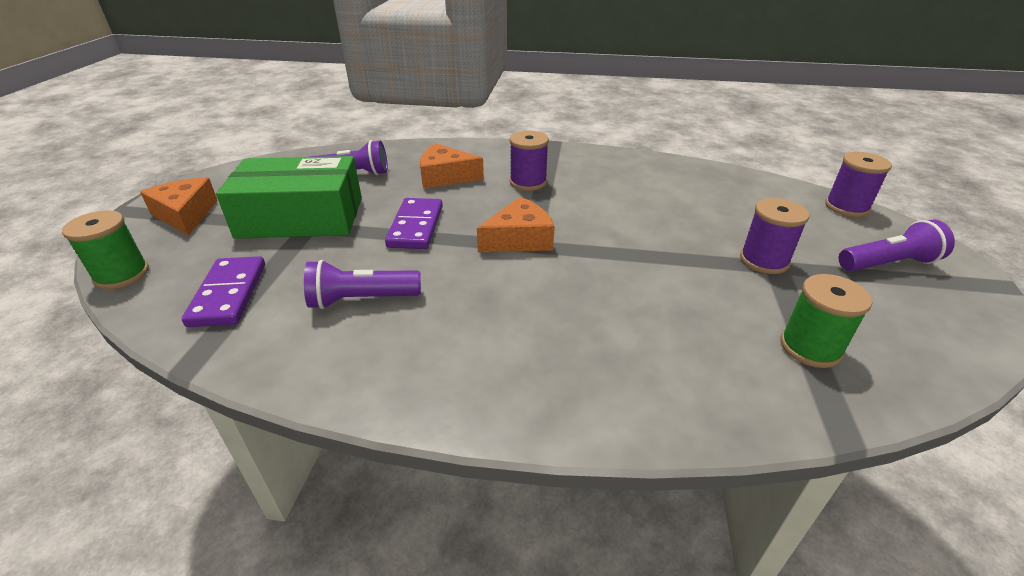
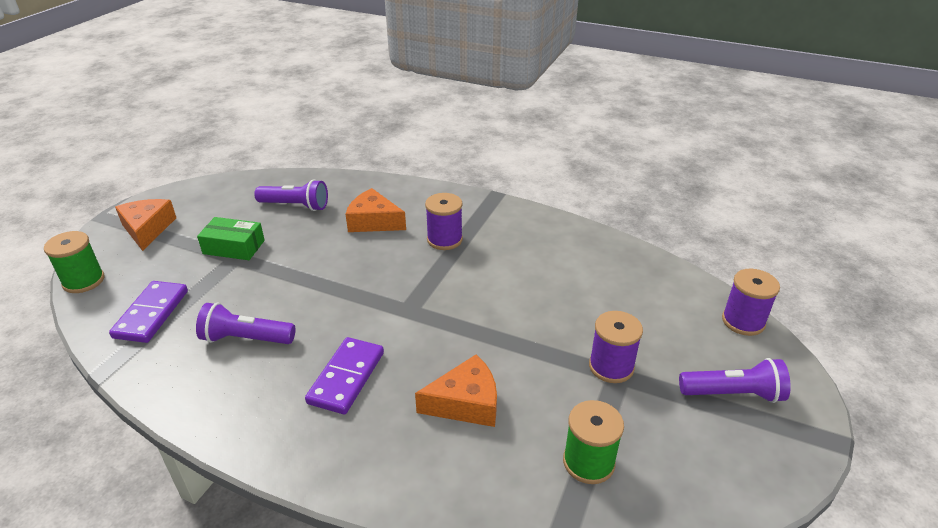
camera: 15 degrees right, 0 degrees up
green box [216,156,362,239] -> green box [197,217,265,260], size x0.53
purple domino [385,198,443,249] -> purple domino moved to [305,337,384,414]
orange cheese [477,197,555,252] -> orange cheese moved to [415,354,497,427]

